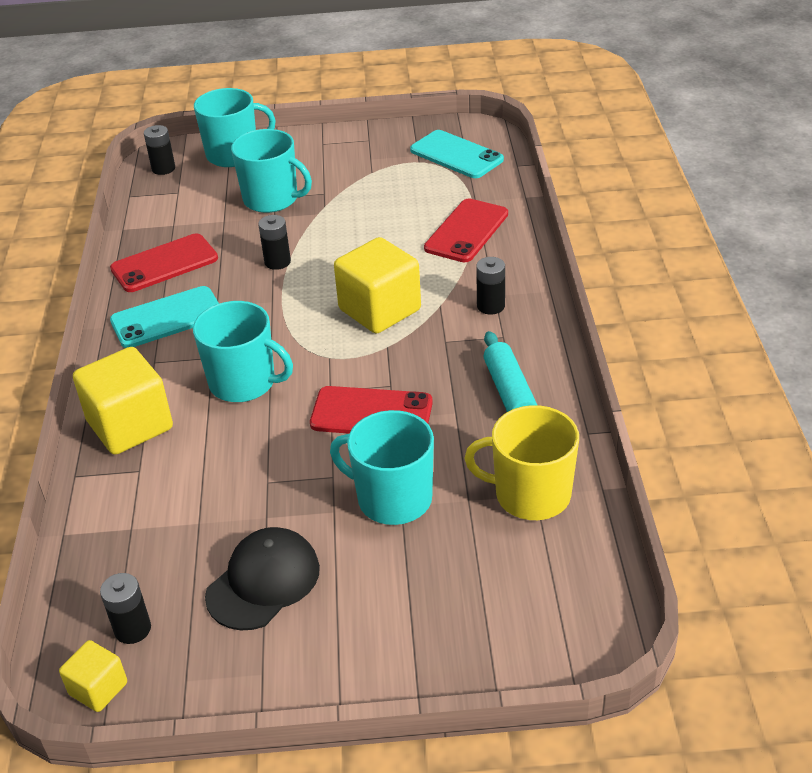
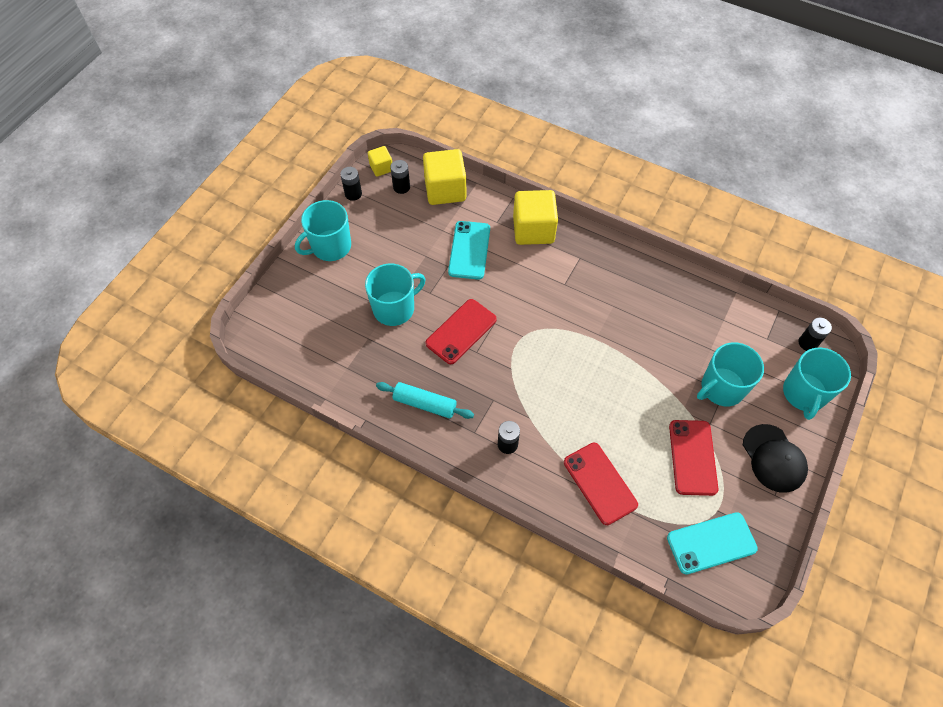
camera: 120 degrees right, 20 degrees up
red phone [110,234,218,292] -> red phone moved to [669,420,718,496]
turquoise phone [110,286,219,348] -> turquoise phone moved to [448,221,490,280]
turquoise mug [193,301,293,402] -> turquoise mug moved to [295,200,351,261]
black cap [205,527,320,630] -> black cap moved to [743,424,808,493]
black battery [258,215,291,270] -> black battery moved to [340,167,362,201]
yellow cube [334,237,421,334] -> yellow cube moved to [423,149,466,205]
yellow mug [464,405,579,520] -> none

